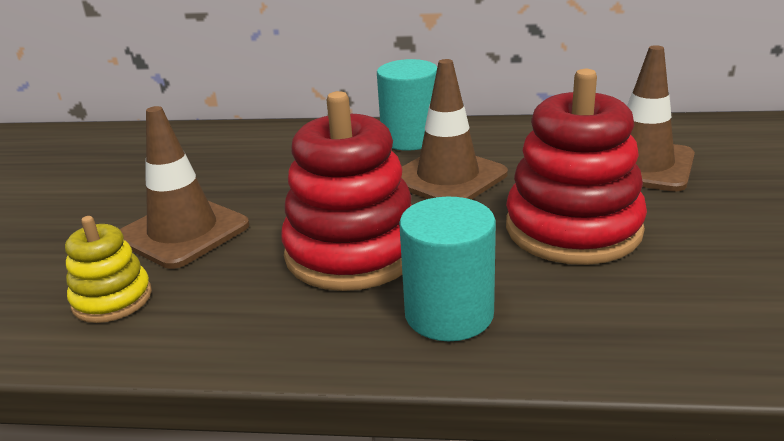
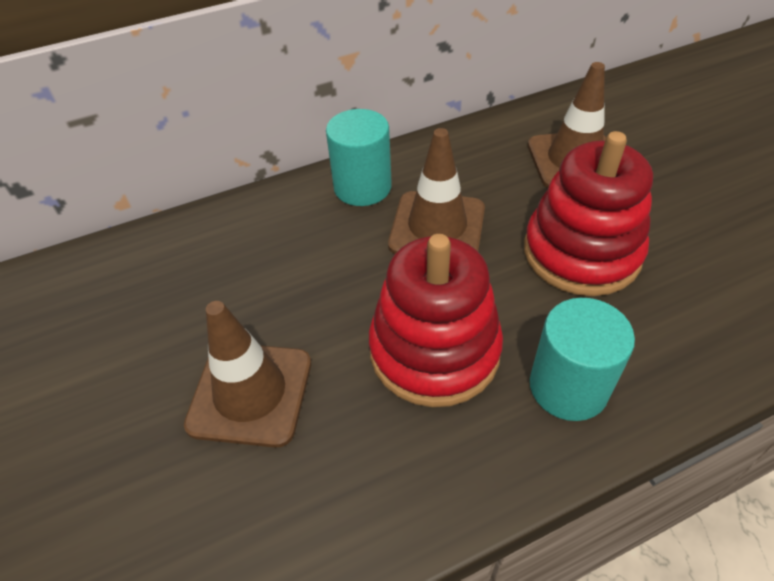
camera: 30 degrees left, 20 degrees up
yellow stacking toy [65,216,152,323] -> none

